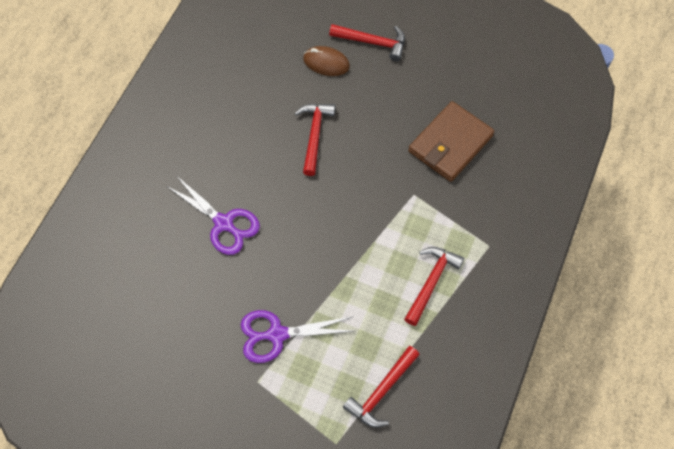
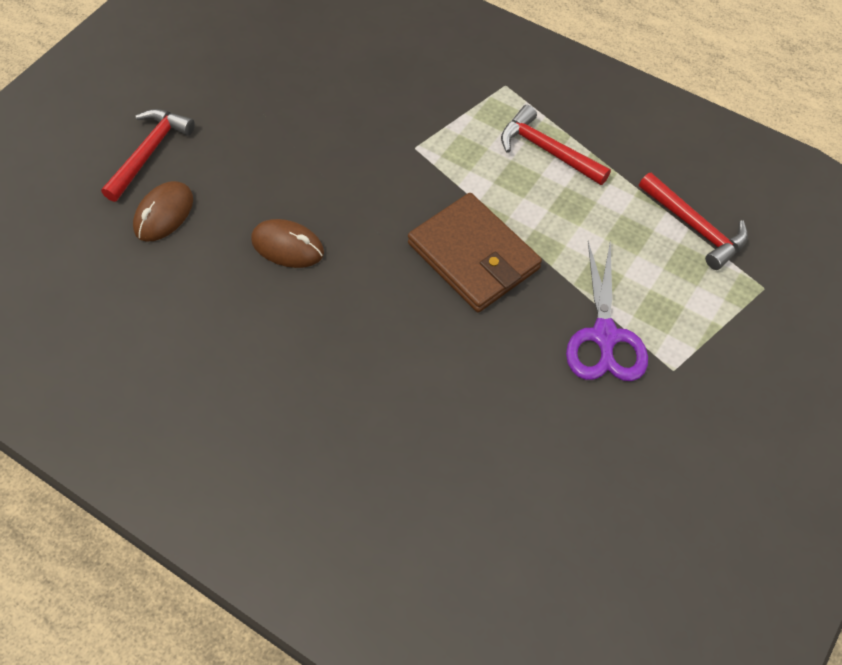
camera: 80 degrees left, 5 degrees down
purple scissors [166,176,260,255] -> none
red hammer [295,104,336,176] -> brown mouse [251,219,324,268]
brown wallet [408,101,494,182] -> brown wallet moved to [408,193,542,312]

